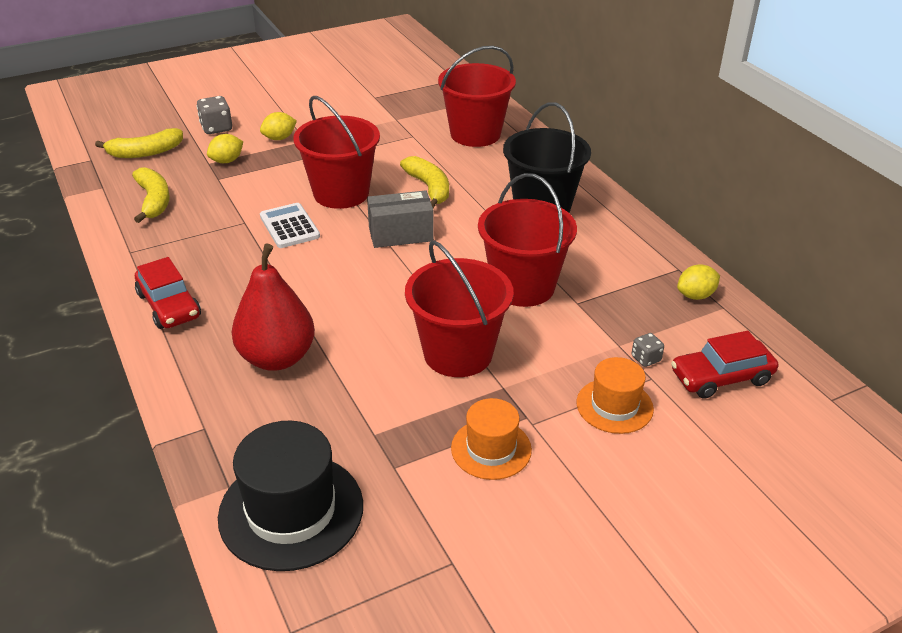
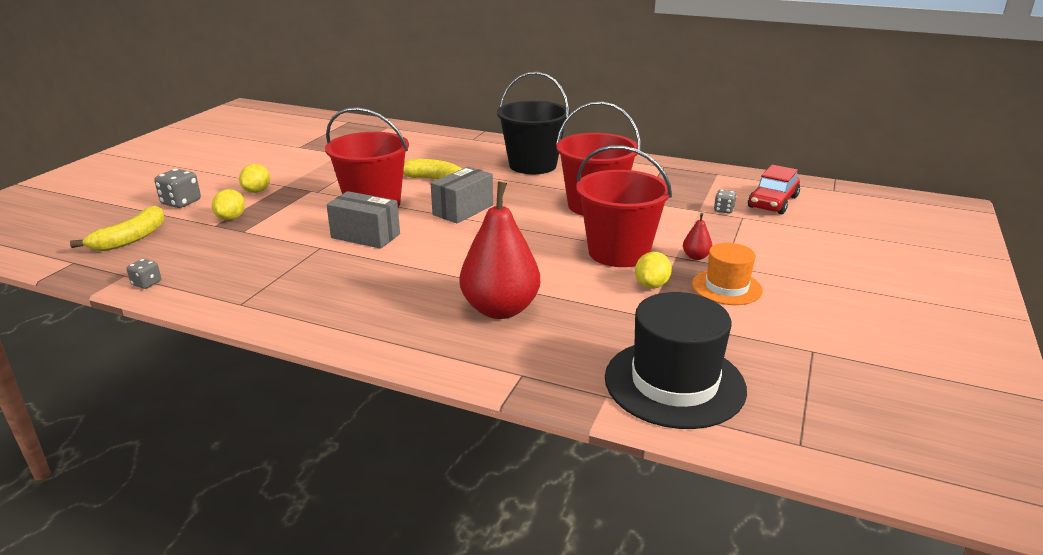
camera: 40 degrees left, 10 degrees down
yellow banana [132,167,170,223] -> none
red car [135,257,201,329] -> none
white calculator [260,203,320,248] -> grey box [326,191,400,249]
red bucket [438,46,516,147] -> none
orange hat [576,357,654,434] -> none
yellow lemon [677,264,720,300] -> yellow lemon moved to [635,252,672,289]
none -> grey dice [127,259,161,289]
none -> red pear [683,213,713,260]

